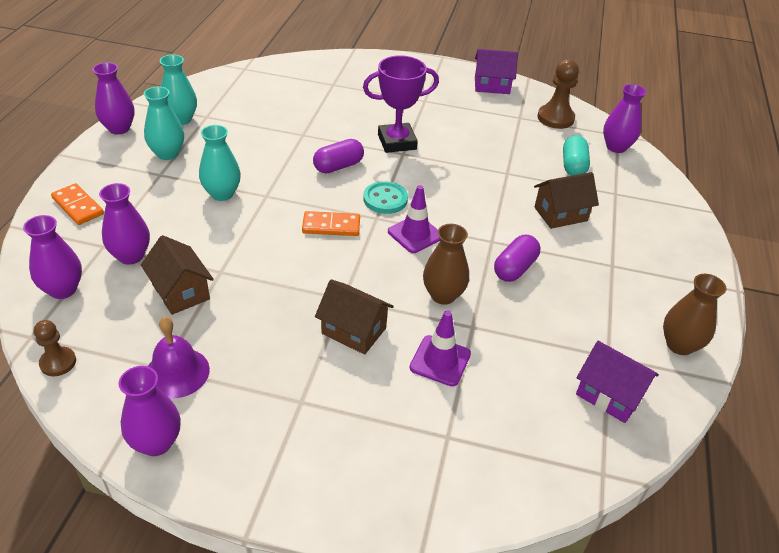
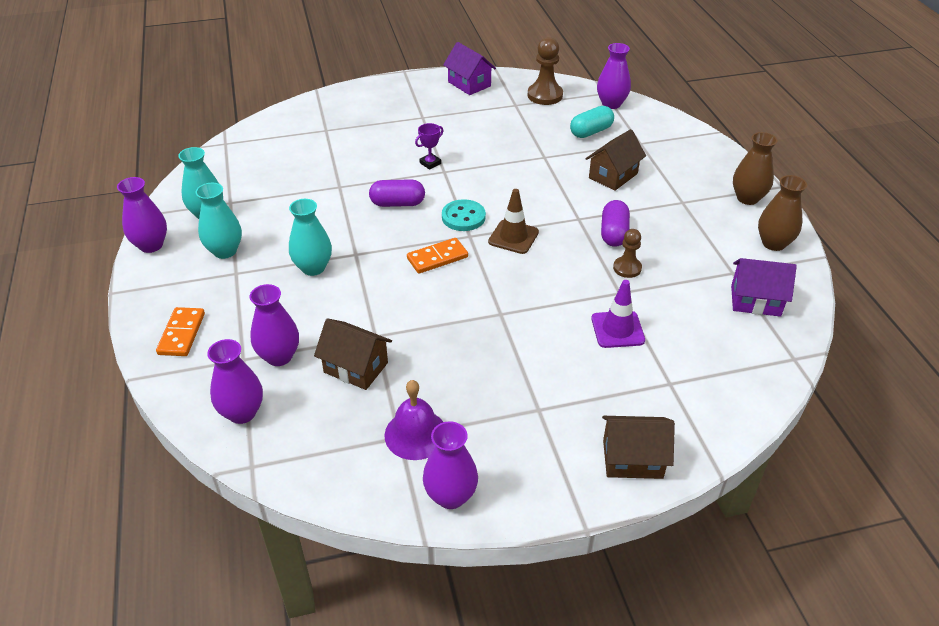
camera: 25 degrees left, 0 degrees up
brown pawn [34,320,76,376] -> brown pawn moved to [613,229,642,278]
orange domino [51,183,104,225] -> orange domino turned 75 degrees clockwise [156,307,205,356]
purple capsule [313,139,364,173] -> purple capsule turned 60 degrees clockwise [369,179,425,207]
brown house [315,279,394,355] -> brown house moved to [602,416,675,479]
purple trophy [363,55,439,153] -> purple trophy [415,123,443,170], size x0.48
purple traffic cone [388,185,440,253] -> brown traffic cone [488,189,539,254]
brown vase [423,224,469,305] -> brown vase moved to [733,132,777,205]
purple house [475,49,518,94] -> purple house turned 75 degrees clockwise [443,42,496,95]
turquoise capsule [563,135,590,176] -> turquoise capsule turned 75 degrees clockwise [570,106,614,138]

